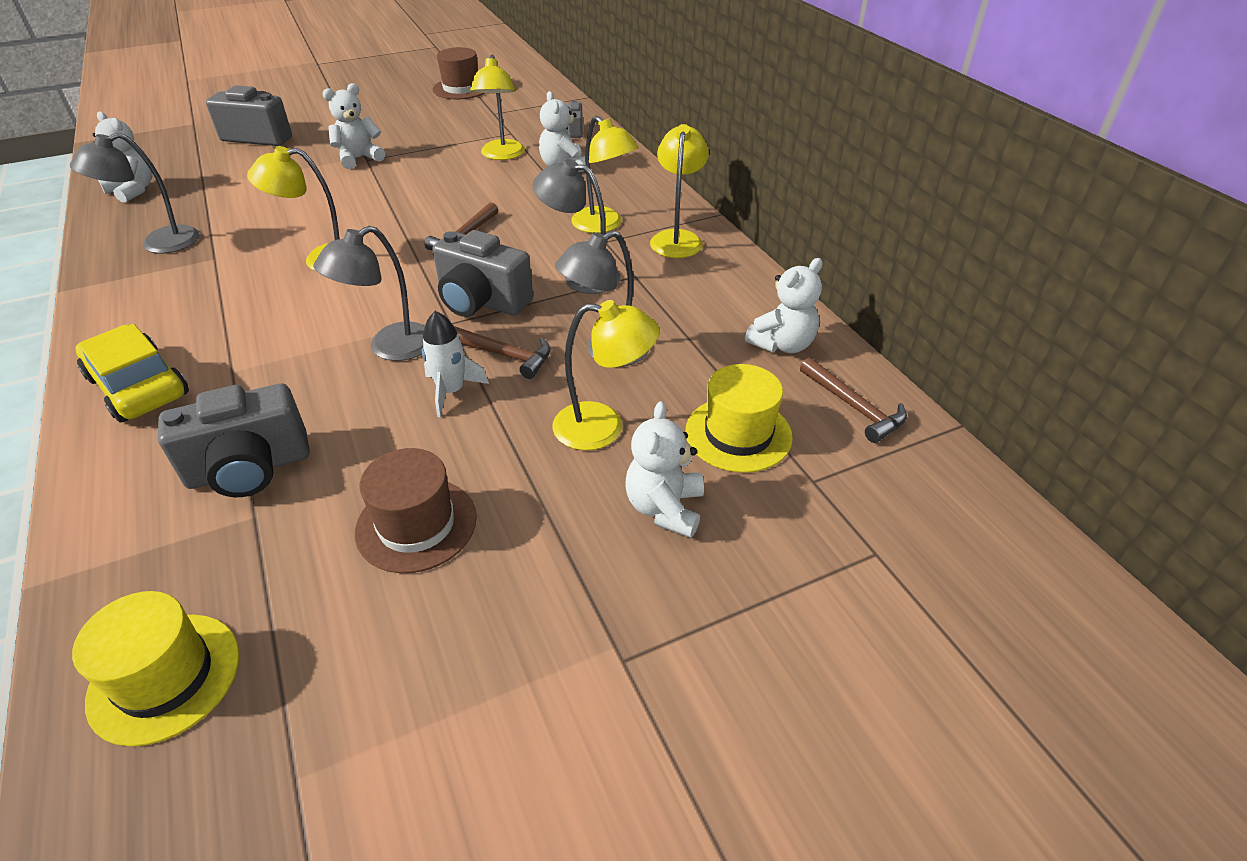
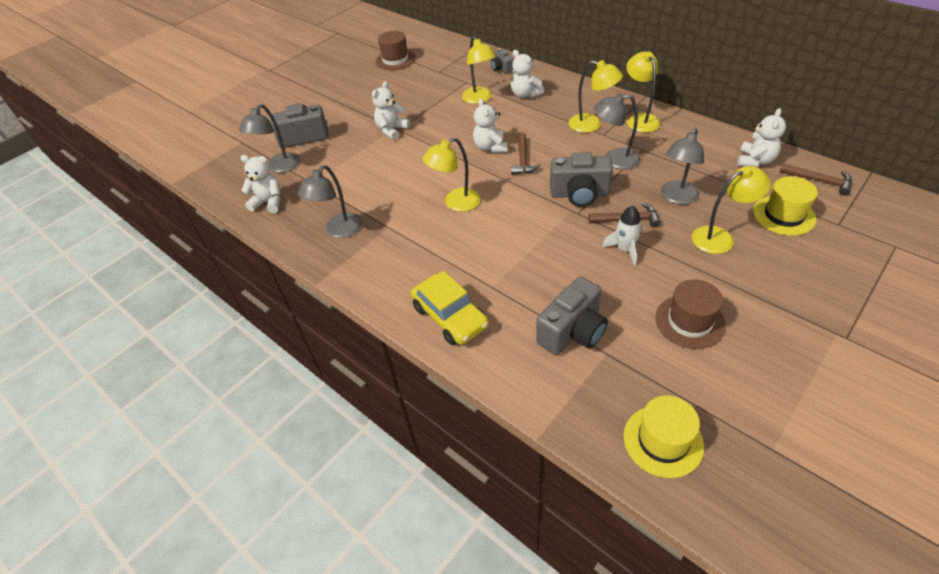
camera: 20 degrees left, 5 degrees up
yellow car [75,324,189,422] -> yellow car turned 150 degrees counterclockwise [411,271,489,346]
grey lamp [313,226,425,361] -> grey lamp moved to [239,104,300,173]
white teddy bear [625,401,704,538] -> white teddy bear moved to [473,98,508,153]

